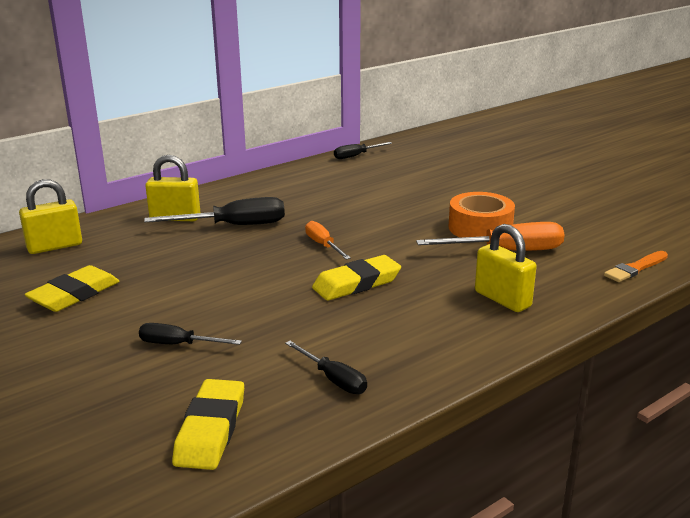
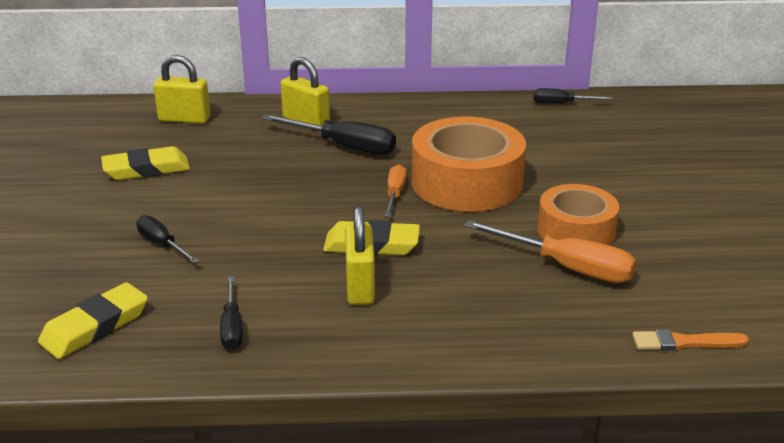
camera: 35 degrees right, 5 degrees up
yellow padlock [475,224,537,312] -> yellow padlock moved to [345,206,375,305]
none -> orange tape [412,117,526,212]

